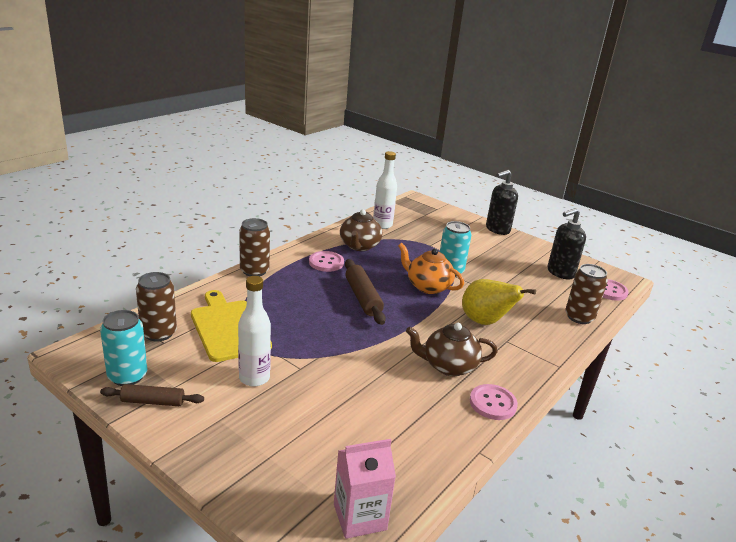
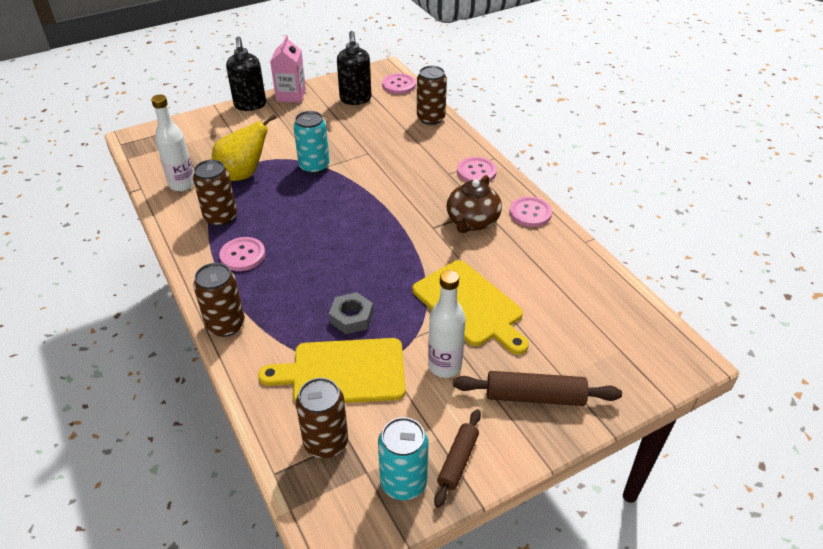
camera: 65 degrees left, 15 degrees up
pink carton [334,439,396,539] -> pink carton moved to [270,35,306,103]
brown teapot [340,210,382,251] -> brown can [193,160,237,226]
brown rolling pin [345,259,386,325] -> brown rolling pin moved to [453,371,622,406]
orange teapot [398,243,464,294] -> none
yellow pear [462,279,536,325] -> yellow pear moved to [212,114,277,181]
none -> grey nut [329,292,373,334]
none -> yellow cutting board [412,260,529,355]
none -> pink button [457,157,497,183]

